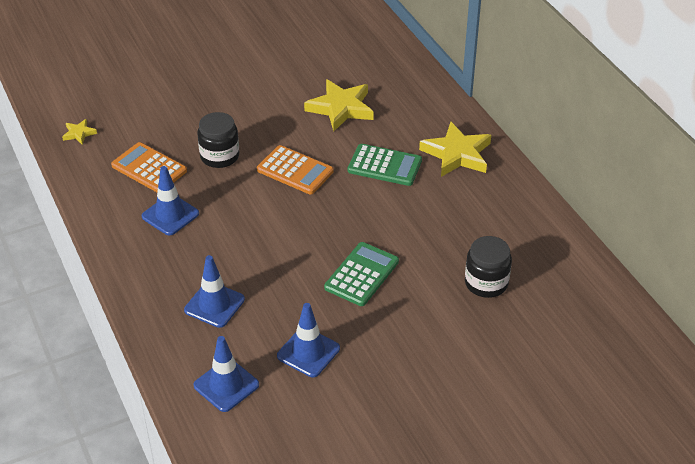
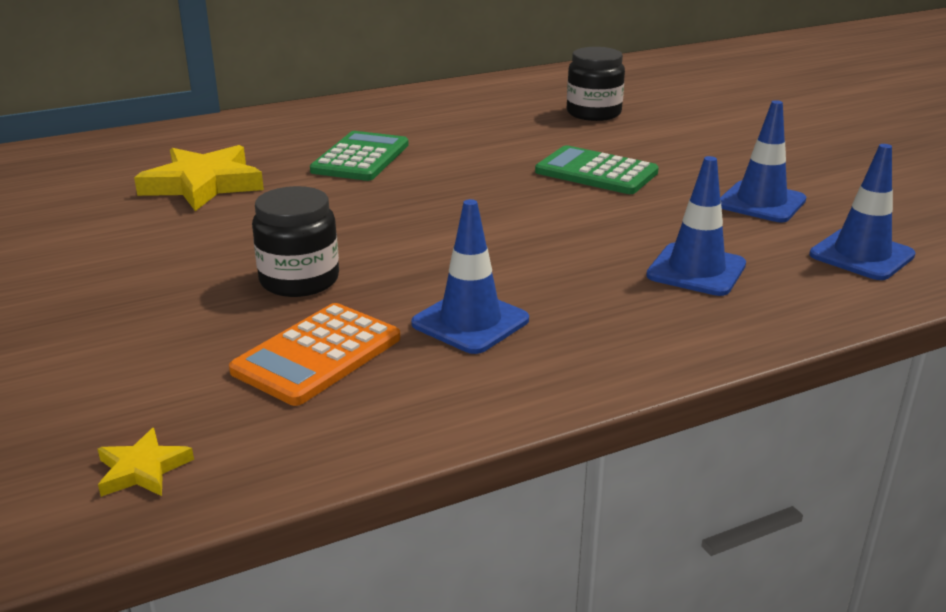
camera: 90 degrees left, 15 degrees down
orange calculator [257,145,334,194] -> none
yellow star [419,122,491,177] -> none

